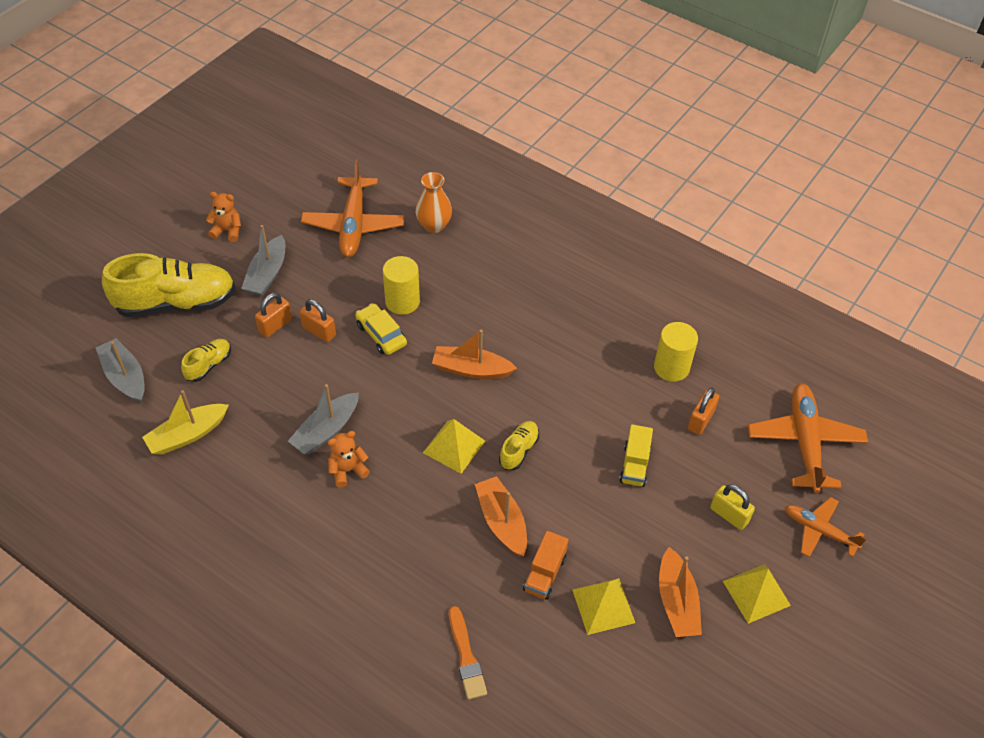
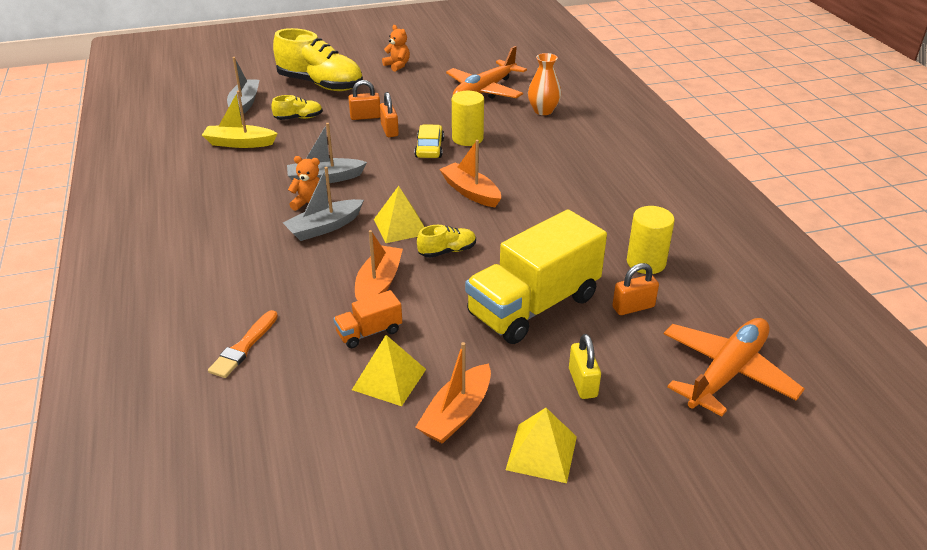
camera: 40 degrees right, 15 degrees down
grey boat [241,225,285,296] -> grey boat moved to [283,167,364,241]
yellow truck [619,424,653,487] -> yellow truck [465,210,607,344], size x2.25
orange plane [785,497,867,557] -> none

